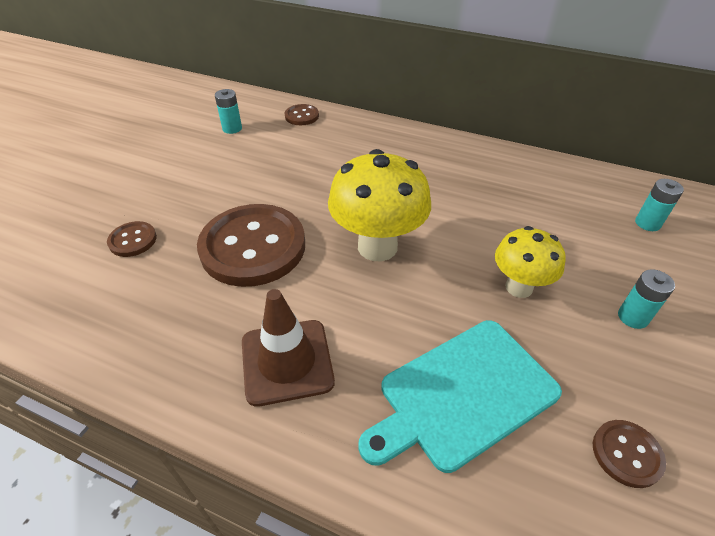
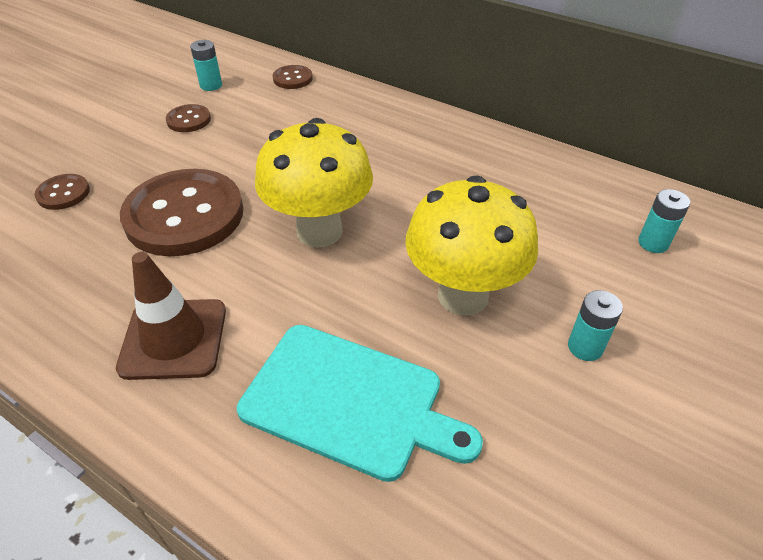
camera: 10 degrees right, 0 degrees up
turquoise cutting board [358,320,562,473] -> turquoise cutting board turned 135 degrees counterclockwise [237,325,483,482]
yellow mushroom [495,226,566,298] -> yellow mushroom [405,175,538,316], size x1.60
brown button [593,420,666,488] -> brown button moved to [166,104,211,132]

